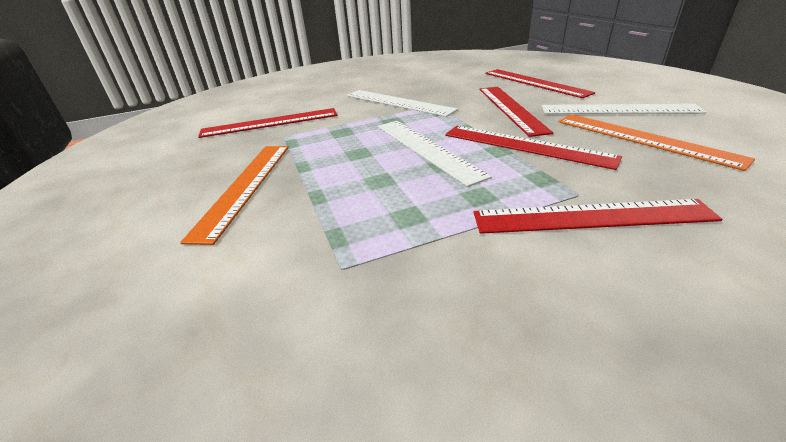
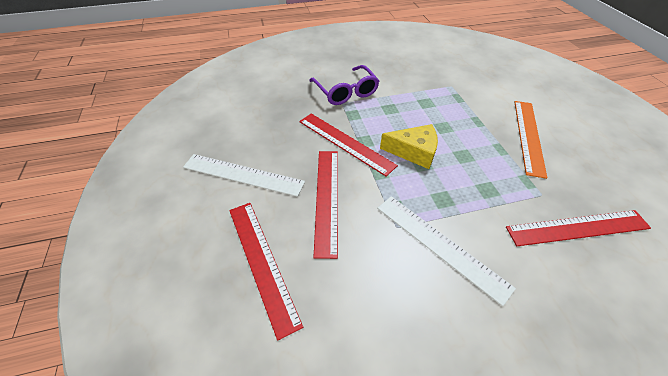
camera: 175 degrees left, 15 degrees up
white ruler [378,121,492,187] -> yellow cheese [380,124,438,169]
red ruler [473,199,722,234] -> purple glasses [309,65,379,105]
orange ruler [559,114,755,171] -> none

